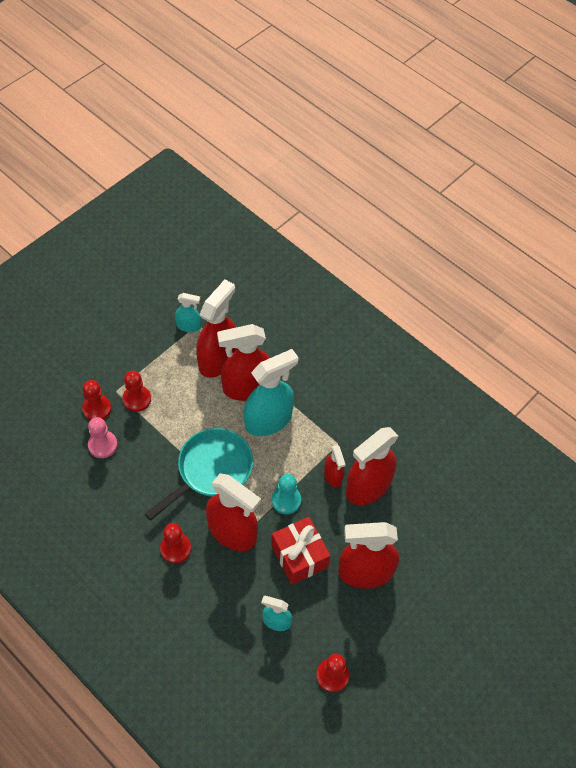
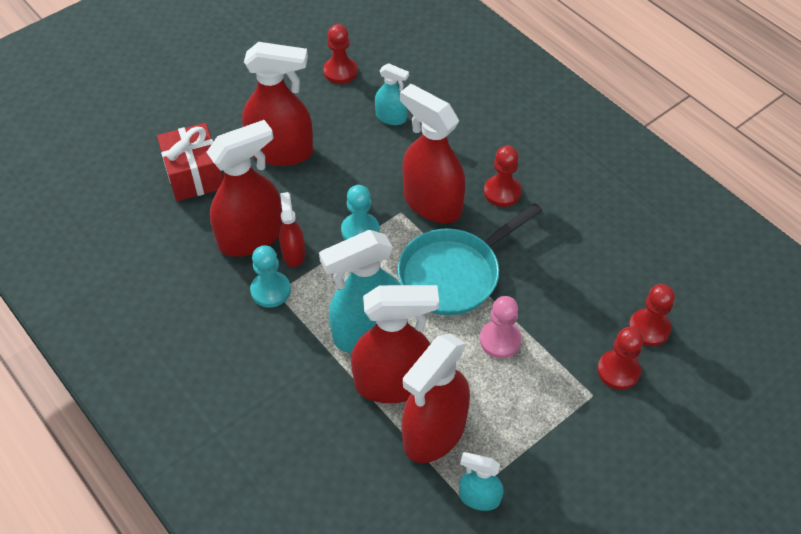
camera: 170 degrees left, 5 degrees down
pink pawn [88,417,117,458] -> pink pawn moved to [480,296,521,358]
red pawn [123,371,151,412] -> red pawn moved to [629,284,675,346]
red gift [271,517,331,585] -> red gift moved to [157,123,223,201]
none -> turquoise pawn [250,245,291,308]

